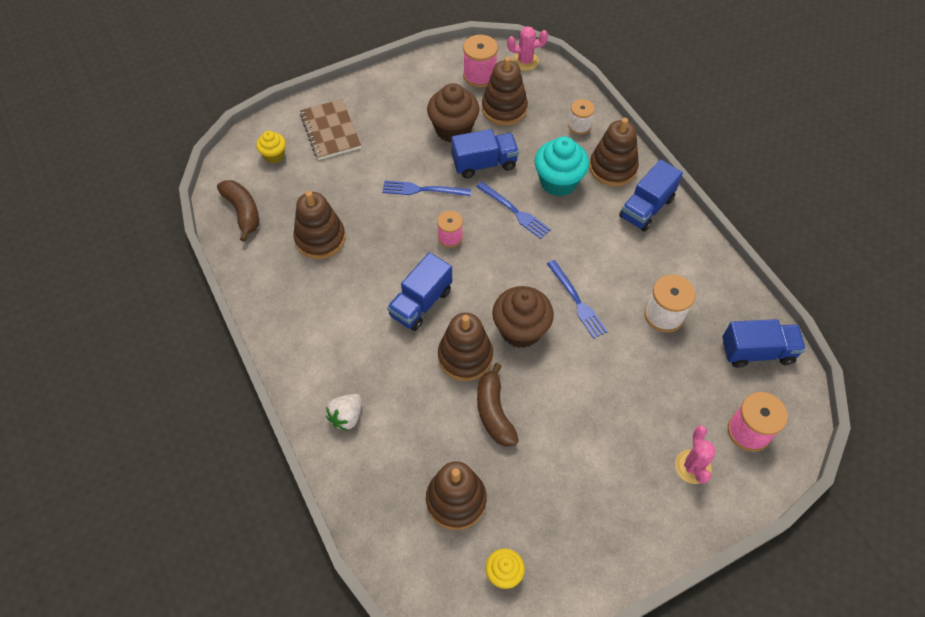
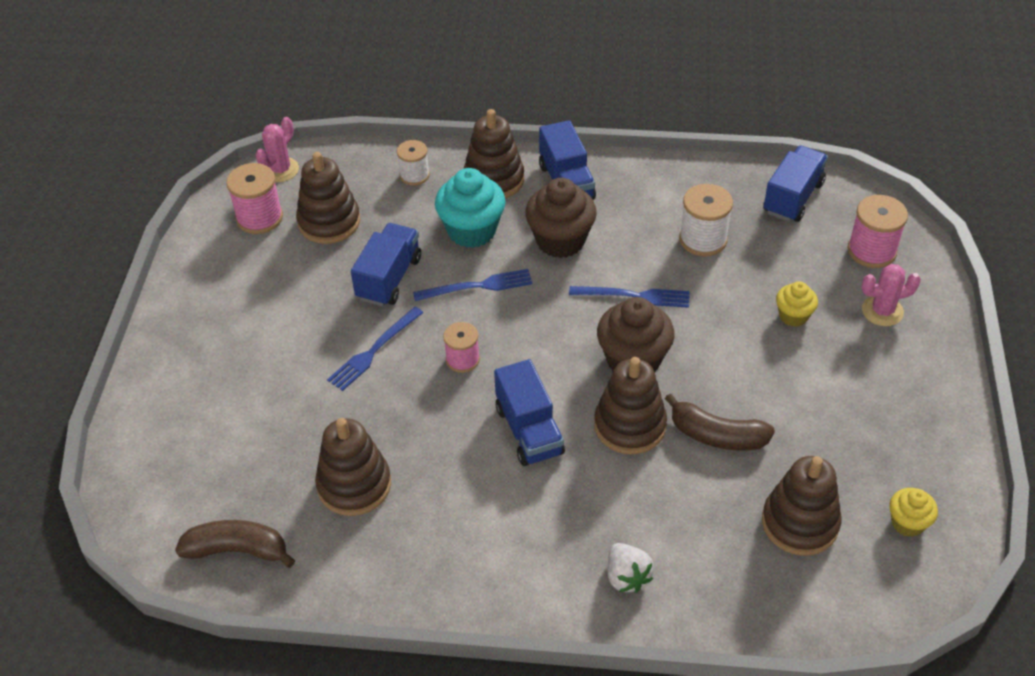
camera: 55 degrees left, 10 degrees down
yellow cupcake [256,131,286,163] -> yellow cupcake moved to [776,281,818,327]
brown notebook [300,99,361,160] -> none
brown cupcake [427,83,479,143] -> brown cupcake moved to [525,178,597,258]
pink cactus [675,425,716,484] -> pink cactus turned 45 degrees counterclockwise [861,264,921,326]

